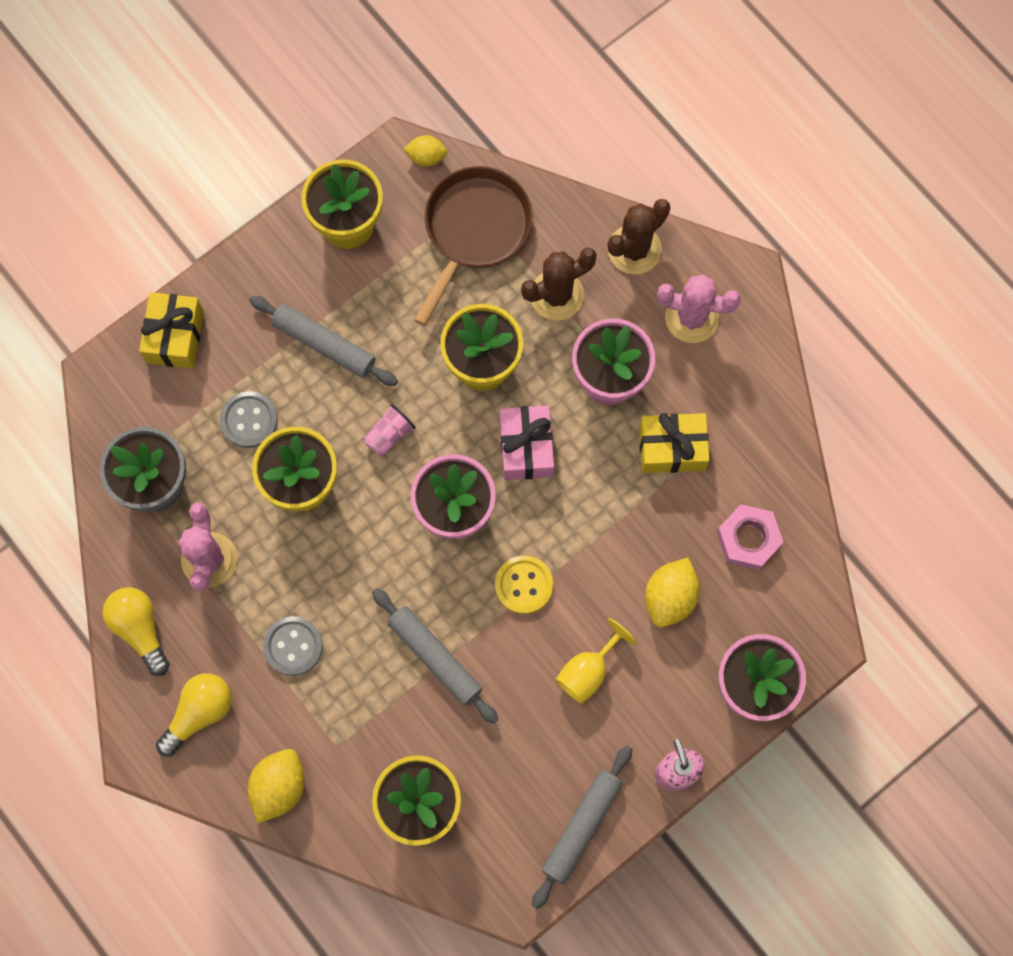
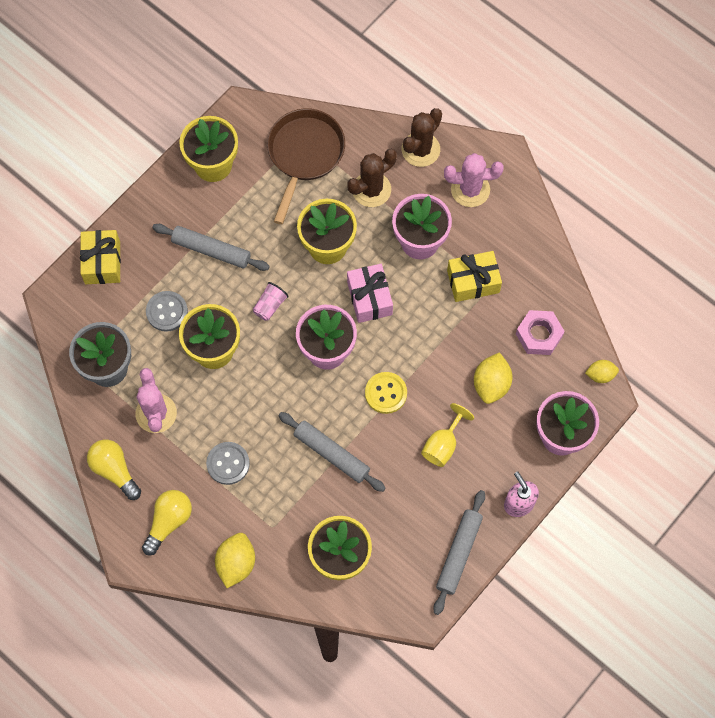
camera: 10 degrees left, 5 degrees down
yellow lemon [403,135,448,167] -> yellow lemon moved to [585,360,619,383]

